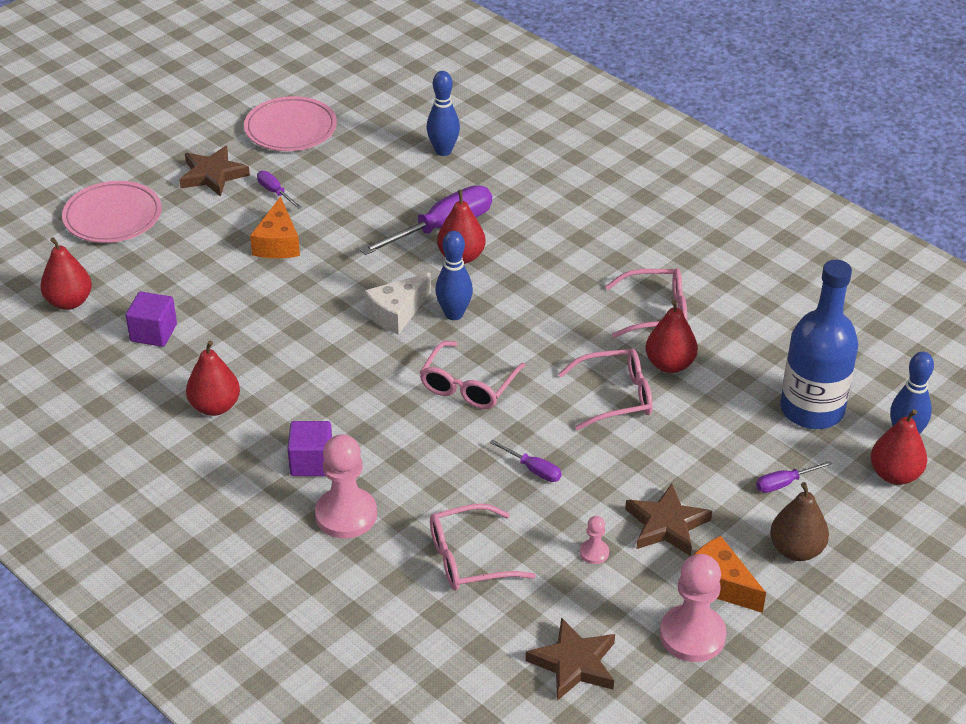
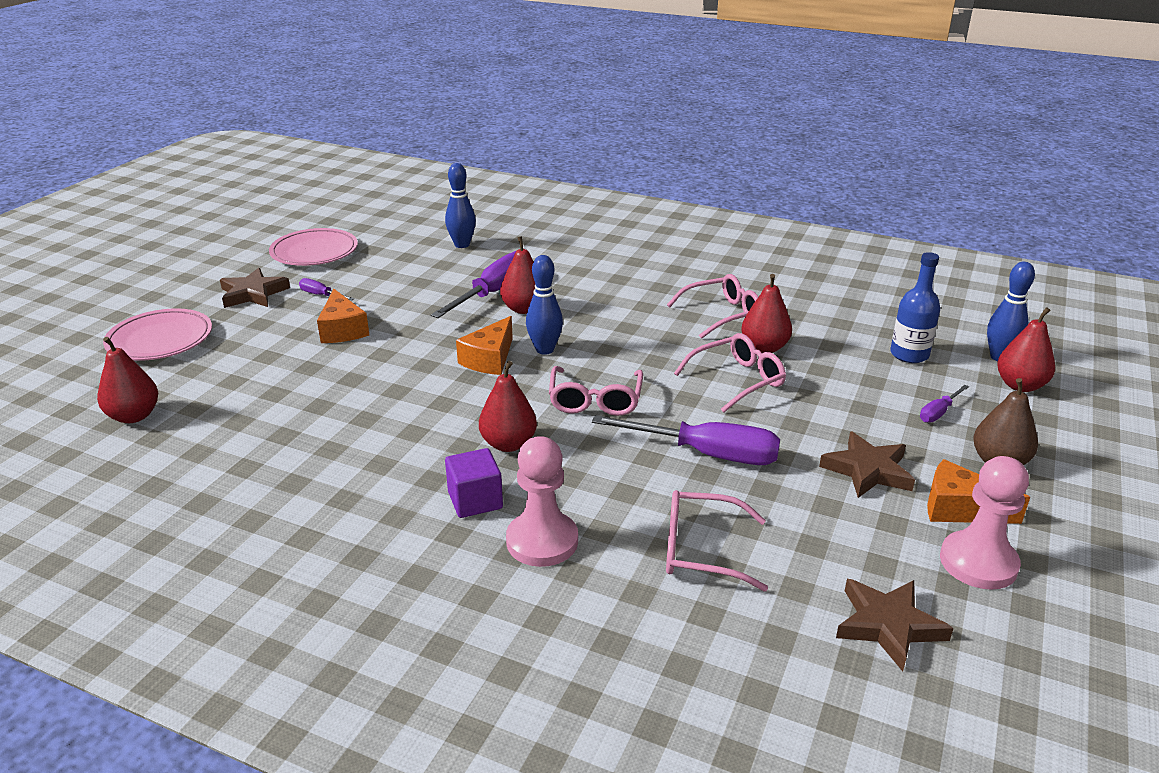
camera: 20 degrees left, 10 degrees down
purple cube [126,291,177,347] -> none
red pear [186,341,240,416] -> red pear moved to [479,361,537,452]
white cheese [365,273,431,335] -> orange cheese [456,316,513,375]
pink glasses [430,503,536,590] -> pink glasses turned 45 degrees clockwise [666,490,768,591]
purple screwdriver [490,440,562,482] -> purple screwdriver [592,415,780,465], size x2.12
pink pawn [580,516,609,564] -> none
blue bottle [780,260,858,429] -> blue bottle [890,252,940,363], size x0.62

